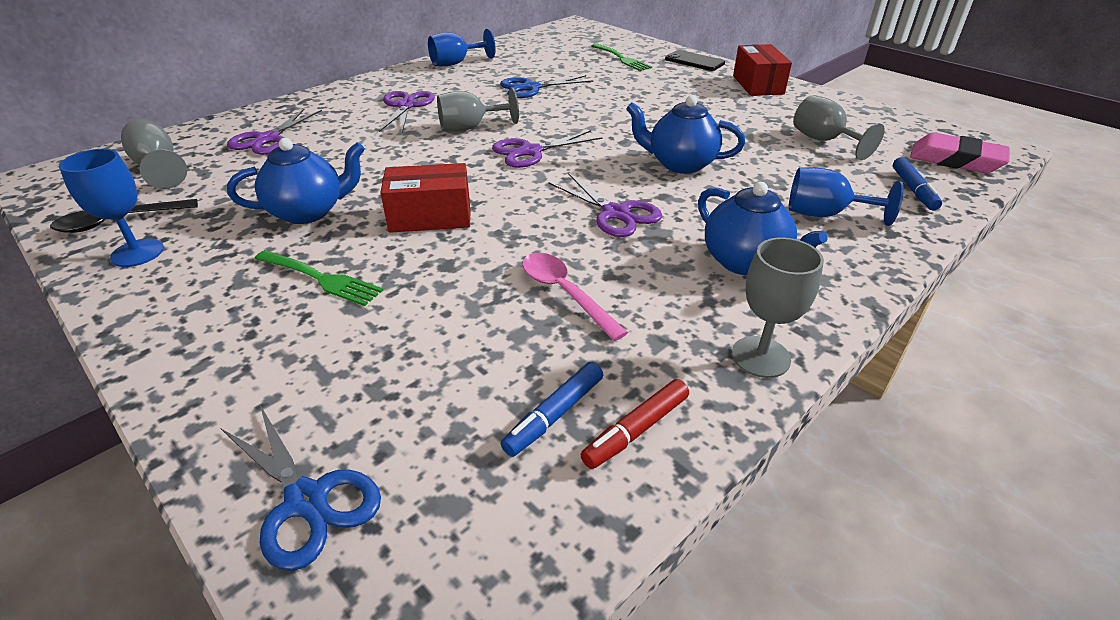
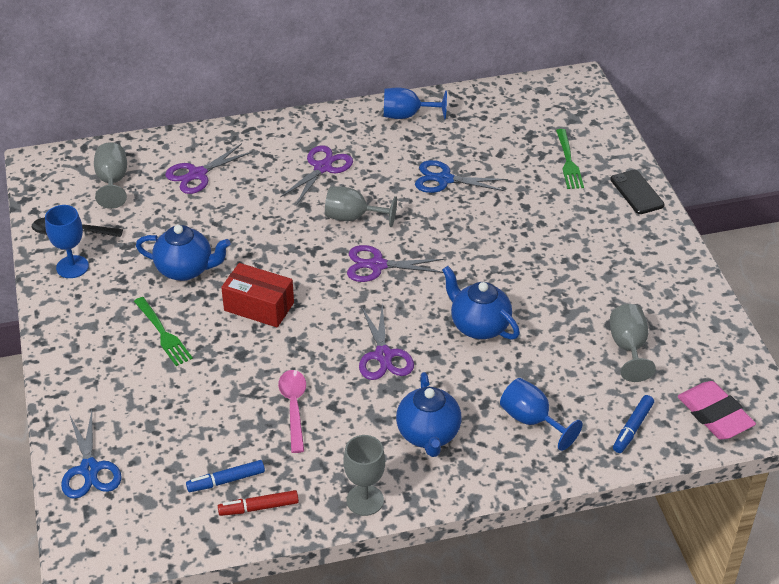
camera: 30 degrees right, 5 degrees up
red box [733,44,792,96] -> none

